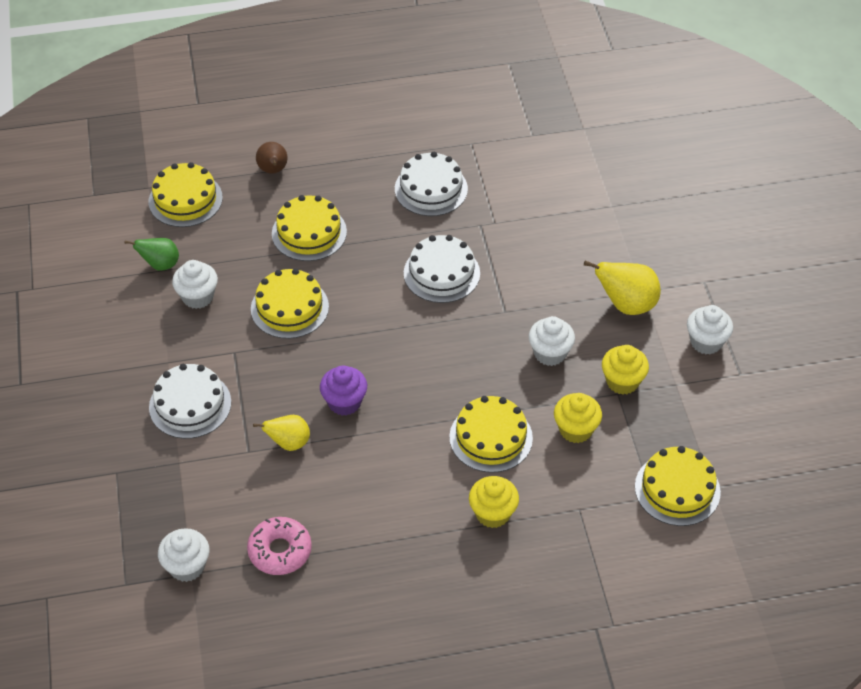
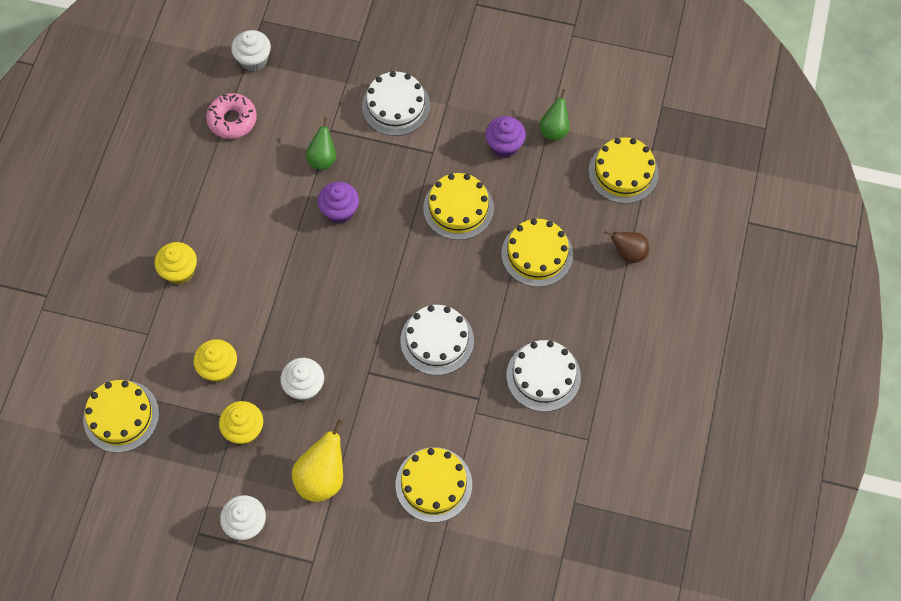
camera: 115 degrees right, 15 degrees up
white cupcake [172,260,218,309] -> purple cupcake [485,116,526,158]
yellow pear [253,415,310,451] -> green pear [306,117,336,170]
yellow cake [449,396,533,473] -> yellow cake moved to [396,447,472,522]

